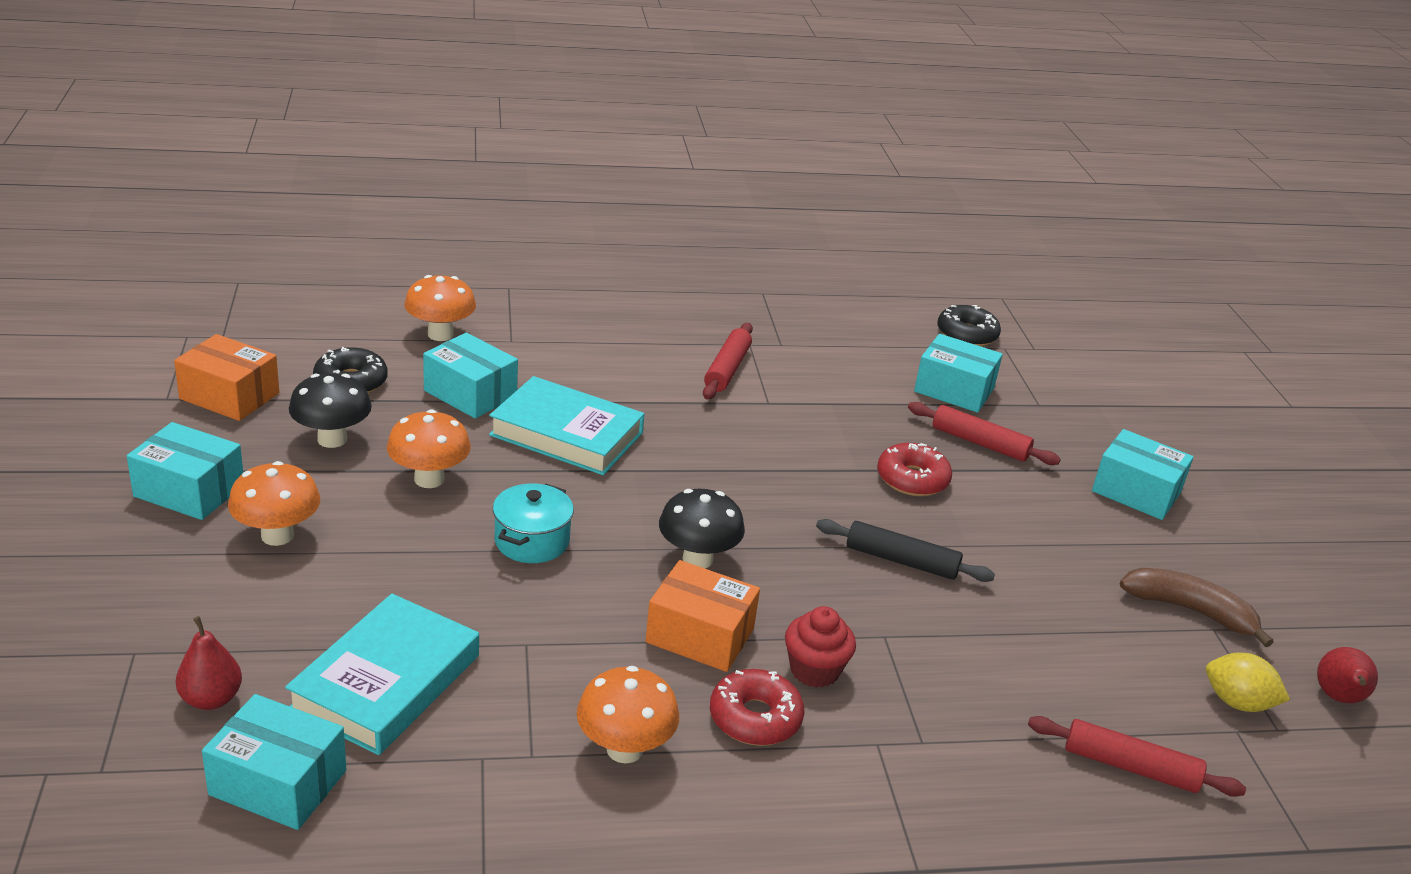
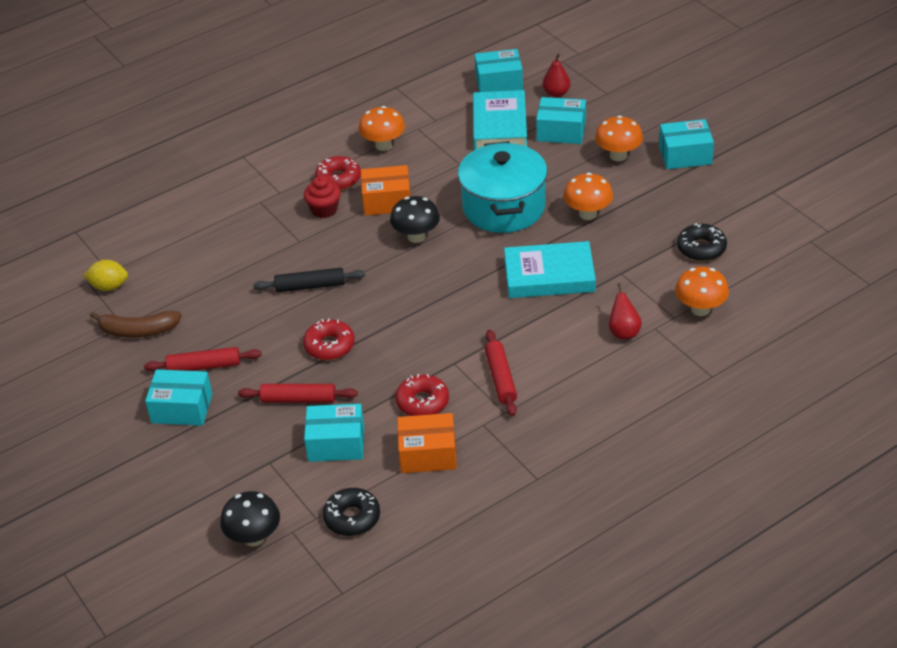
camera: 160 degrees right, 10 degrees up
orange box [174,334,279,421] -> orange box moved to [397,413,457,473]
black mushroom [289,373,372,448] -> black mushroom moved to [220,491,280,546]
turquoise box [423,333,518,419] -> turquoise box moved to [536,97,586,144]
turquoise pot [493,484,574,563] -> turquoise pot [458,141,548,233], size x1.94
red rolling pin [1028,716,1246,797] -> red rolling pin moved to [144,347,262,371]
red pear [1317,647,1378,703] -> red pear moved to [609,283,642,339]
none -> red donut [395,374,449,416]

